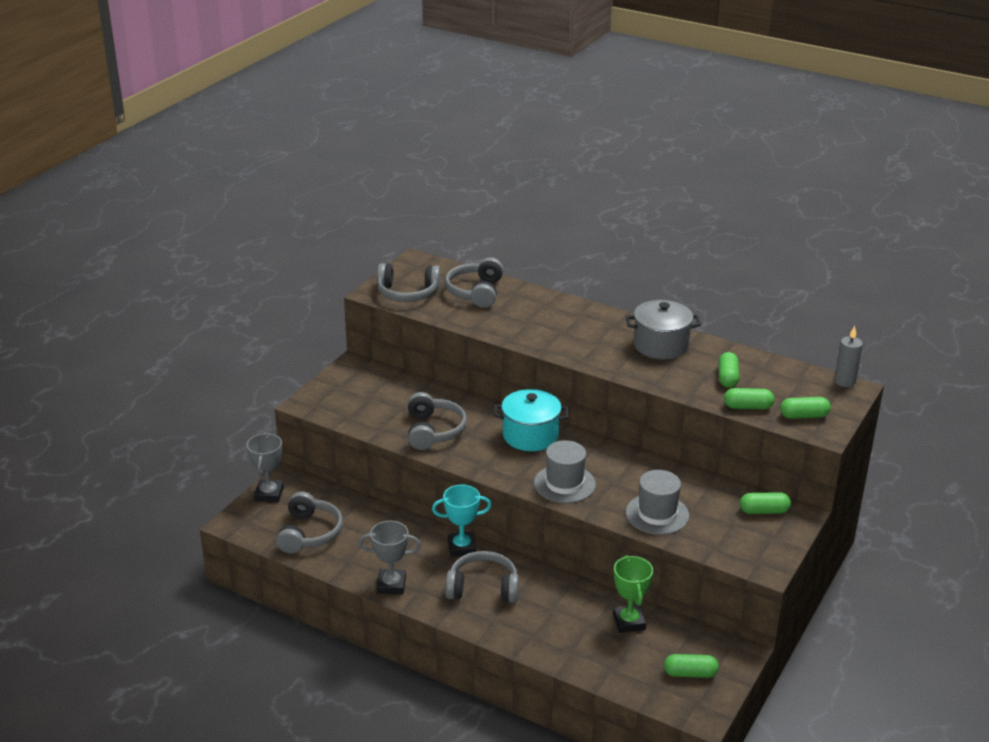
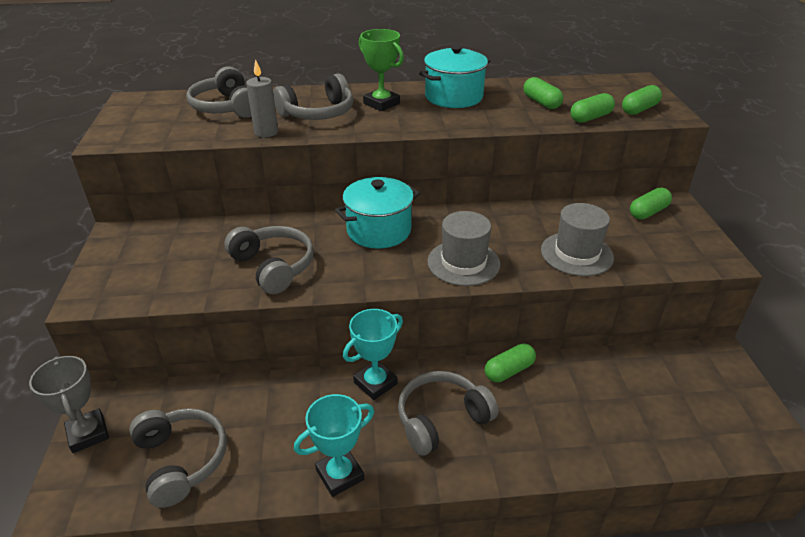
camera: 35 degrees left, 5 degrees up
grey trophy [359,521,421,595] -> turquoise trophy [294,394,374,497]
grey headphones [377,263,441,302] -> grey headphones moved to [273,73,353,120]
green trophy [613,555,653,633] -> green trophy moved to [359,29,404,111]
grey pot [626,300,701,359] -> turquoise pot [419,45,491,108]
green capsule [664,654,719,678] -> green capsule moved to [485,344,536,382]
grey candle [834,326,863,387] -> grey candle moved to [246,59,278,137]

